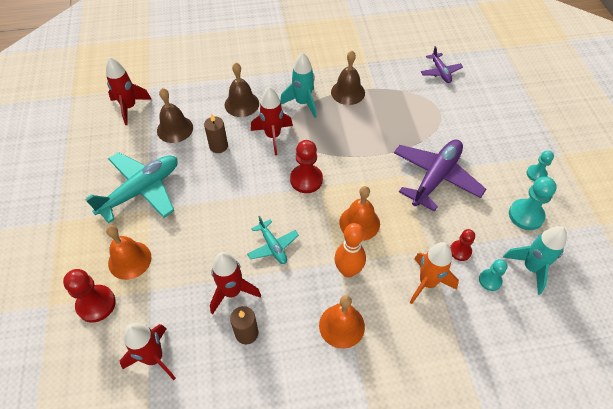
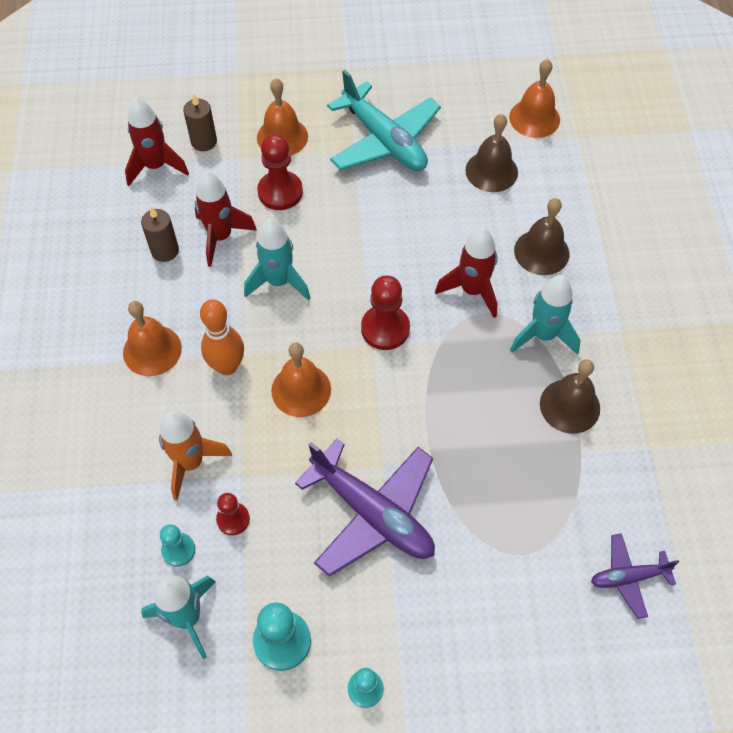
camera: 95 degrees right, 5 degrees up
red pawn [63,269,116,322] -> red pawn moved to [257,134,303,210]
red rocket [106,57,152,125] -> orange bell [509,59,560,138]
brown candle [204,113,228,153] -> brown candle moved to [183,94,217,151]
turquoise plane [247,216,299,264] -> turquoise rocket [244,218,310,301]

